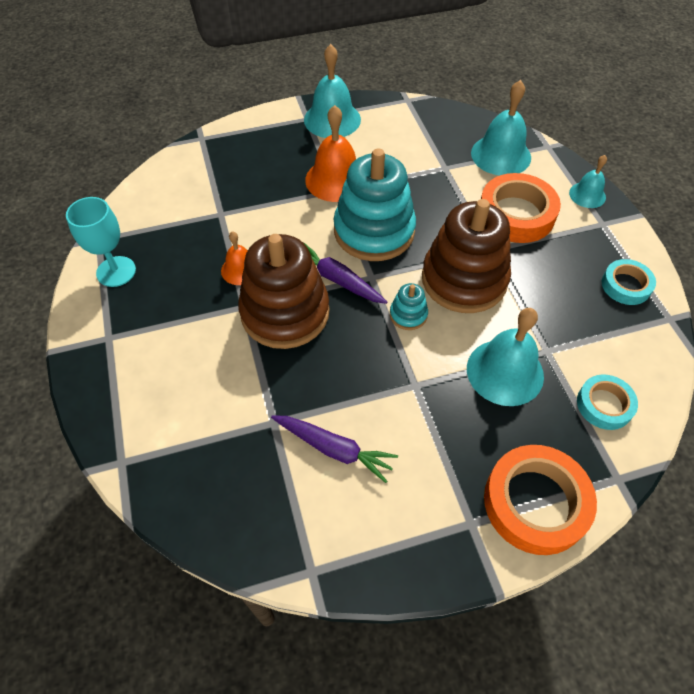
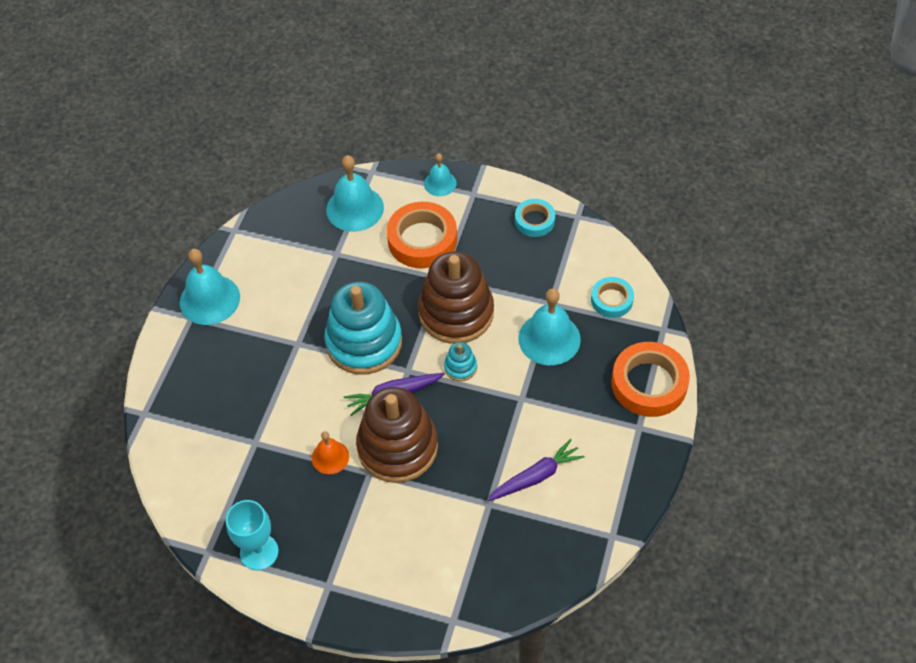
camera: 55 degrees left, 0 degrees up
orange bell [305,105,356,202] -> none

